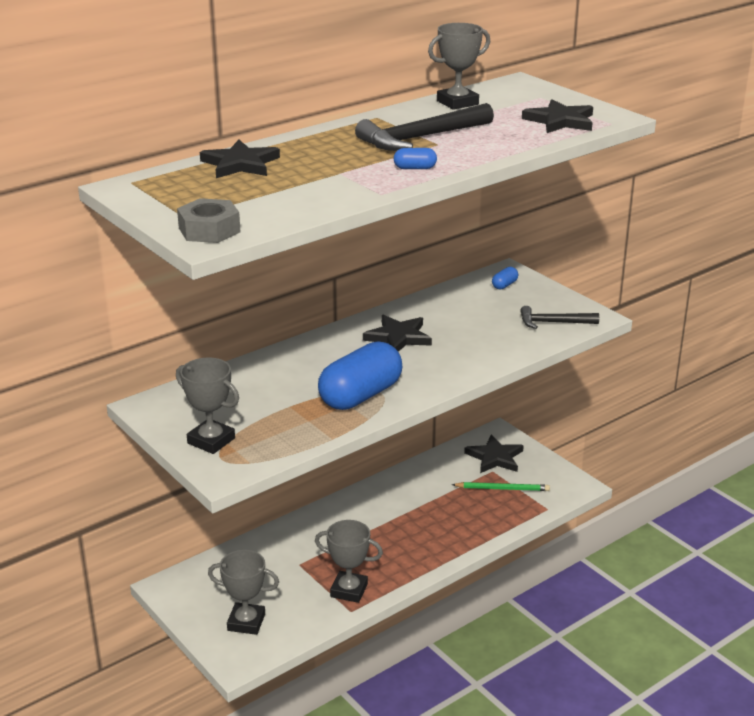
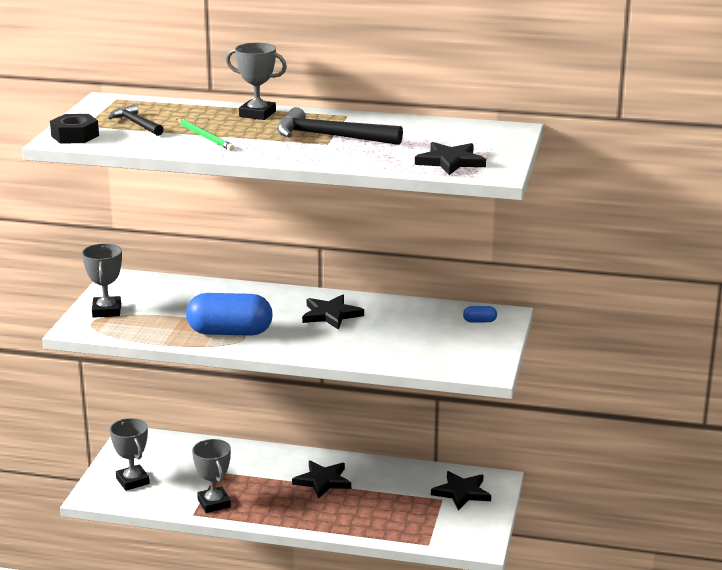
camera: 50 degrees right, 5 degrees down
grey nut [177,198,240,243] -> black nut [50,114,99,143]
black star [200,140,280,178] -> black star moved to [292,461,351,499]
blue capsule [394,148,437,169] -> none
grey trophy [428,23,490,110] -> grey trophy moved to [226,43,287,120]
green pencil [452,482,550,491] -> green pencil moved to [176,119,234,151]
black hammer [520,306,599,329] -> black hammer moved to [108,104,164,136]

